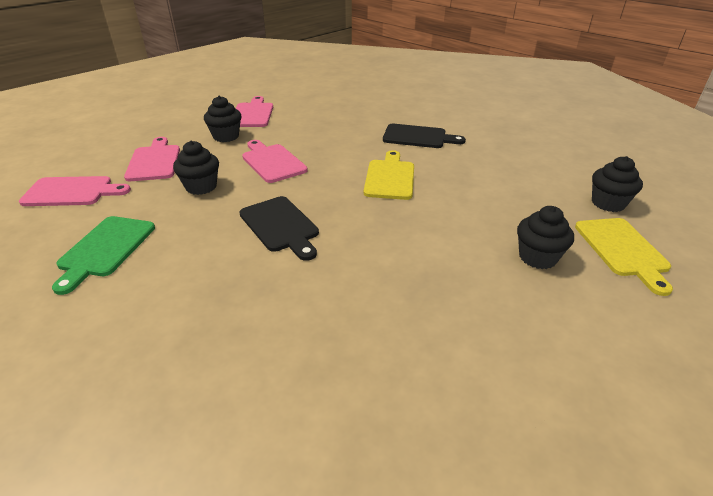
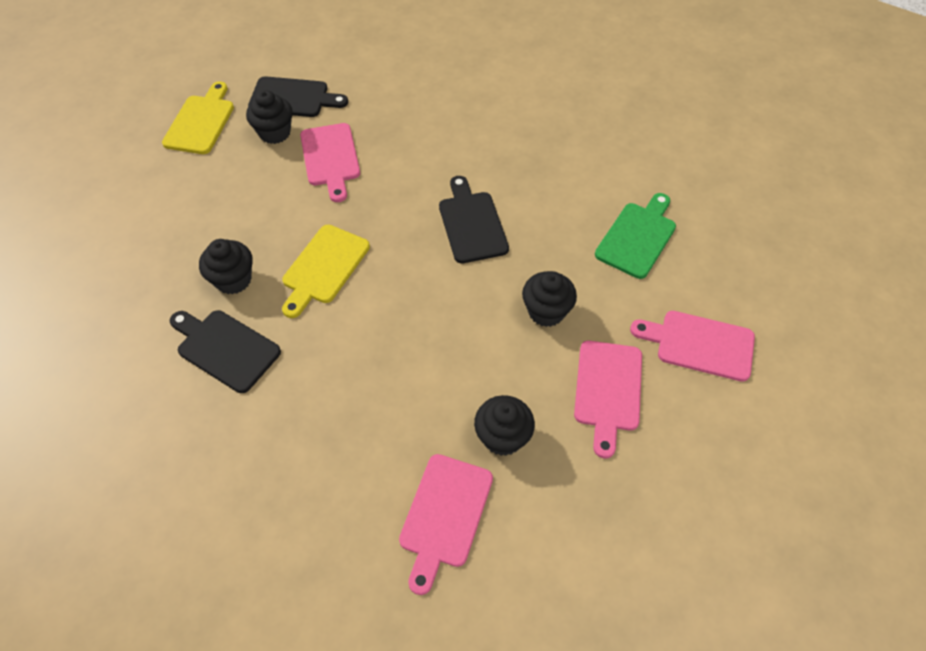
camera: 160 degrees left, 20 degrees up
pink cutting board [242,140,308,183] -> pink cutting board moved to [300,123,360,202]
black cupcake [592,156,643,212] -> black cupcake moved to [199,239,253,294]
none -> black cutting board [248,76,348,117]

